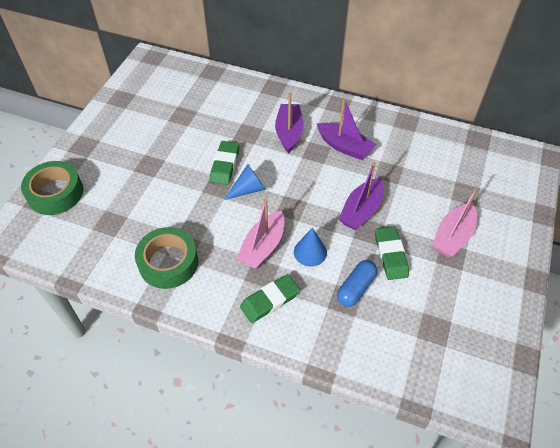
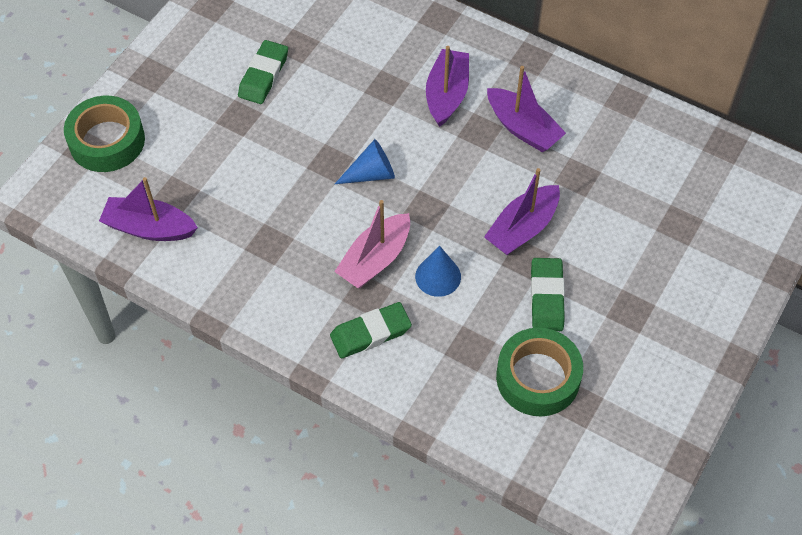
camera: 10 degrees right, 5 degrees up
green tape [135,227,198,289] -> green tape moved to [496,328,583,416]
green eraser [210,141,239,185] -> green eraser moved to [238,40,288,104]
blue capsule [337,260,377,307] -> none
pink boat [432,189,477,257] -> none
none -> purple boat [99,177,198,241]

